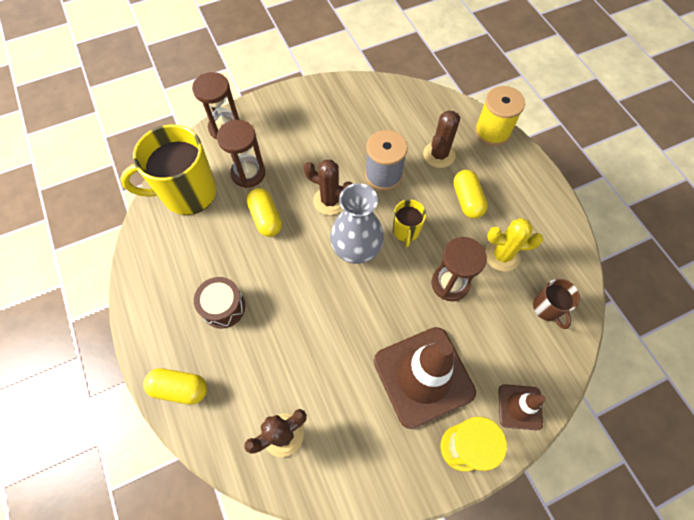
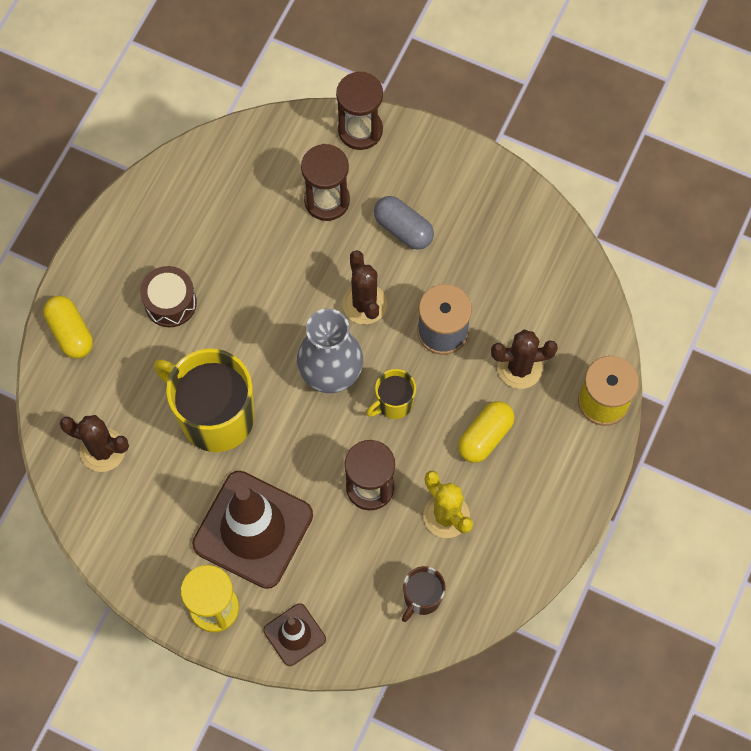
camera: 50 degrees right, 5 degrees up
yellow mug [120,124,217,215] -> yellow mug moved to [154,349,254,452]
yellow capsule [247,188,282,237] -> none
none -> grey capsule [374,196,434,250]

